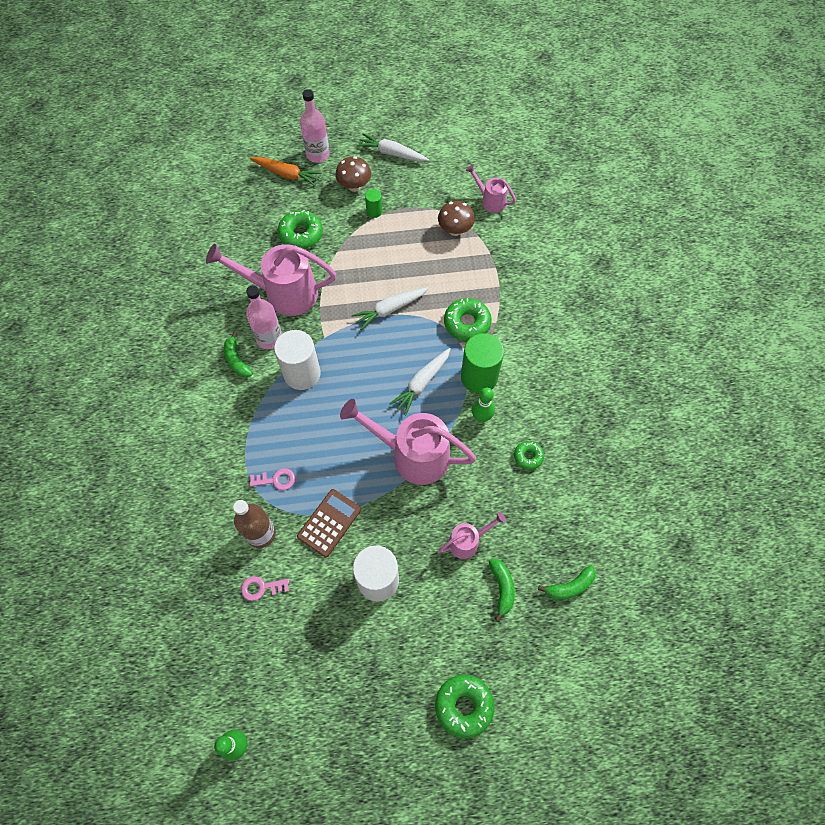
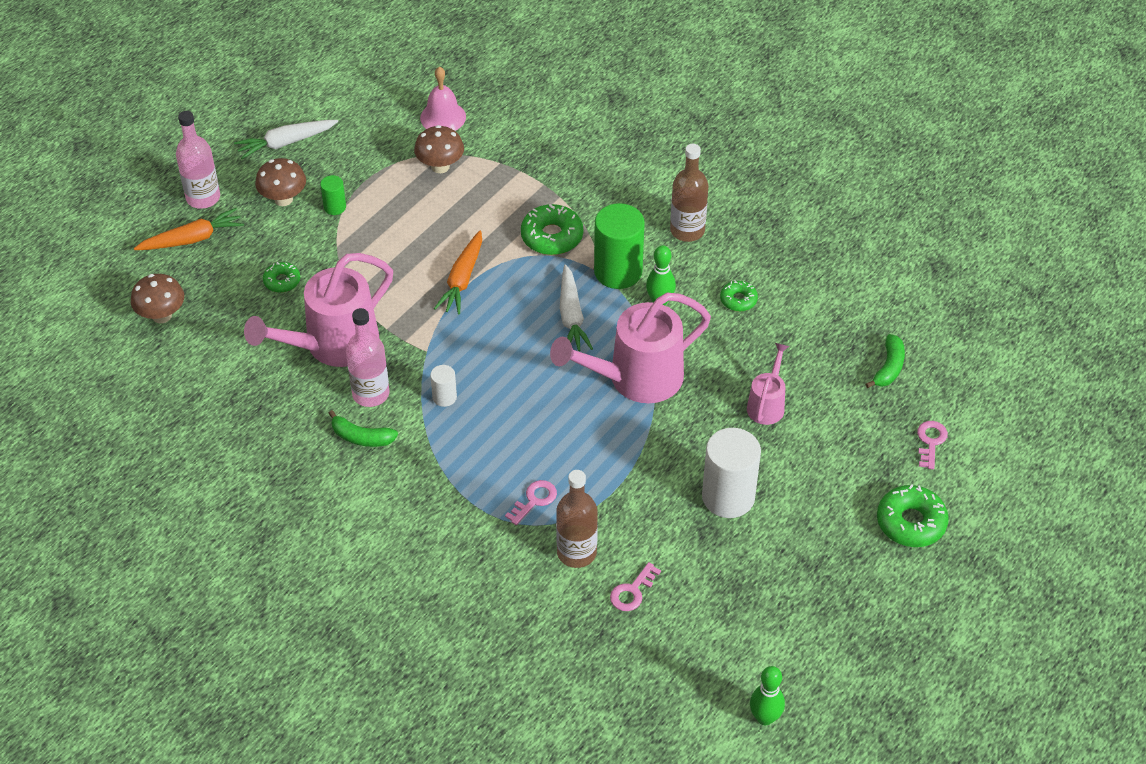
camera: 45 degrees left, 15 degrees down
white cylinder [274,330,321,390] -> white cylinder [430,365,457,407], size x0.48
green donut [278,210,323,249] -> green donut [263,262,300,293], size x0.58
brown calculator [297,489,361,558] -> none
white carrot [351,287,429,330] -> orange carrot [434,230,482,315]
pink watering can [466,164,516,213] -> pink bell [420,66,466,131]
green banana [489,559,514,622] -> none
none -> brown mushroom [131,274,184,323]
none -> brown bottle [670,144,709,242]
none -> pink key [917,421,948,469]

